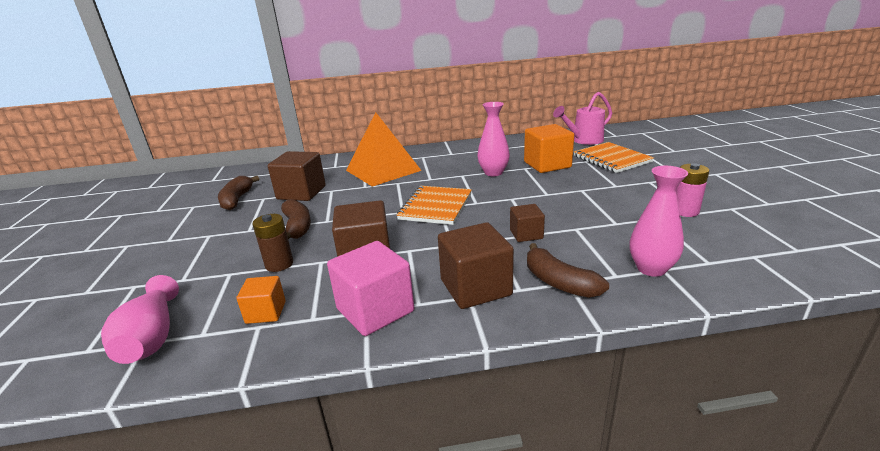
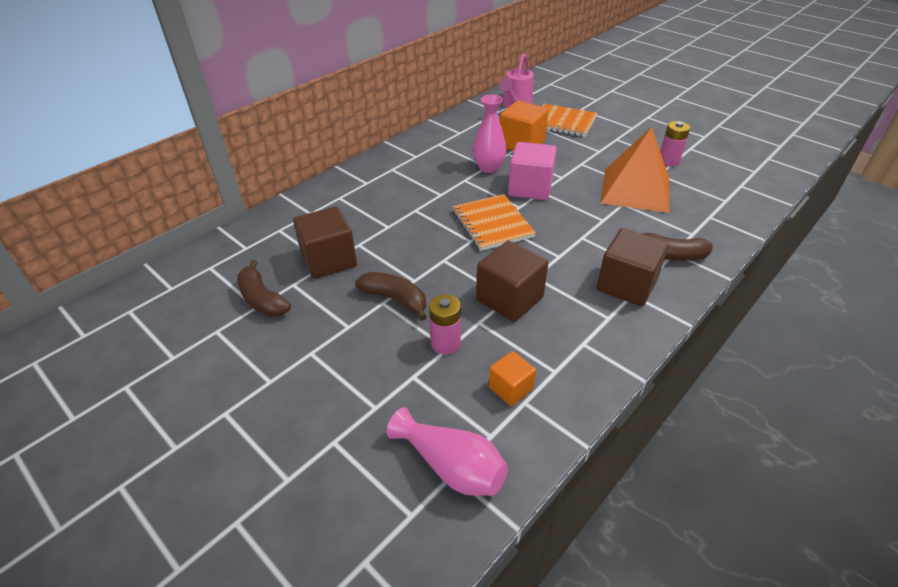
camera: 40 degrees left, 15 degrees up
brown battery [252,214,293,272] -> pink battery [429,294,461,355]
pink cube [327,241,414,336] -> pink cube moved to [508,142,556,200]
orange pyramid [346,112,422,187] -> orange pyramid moved to [601,127,669,213]
brown cube [510,204,545,242] -> none
pink vase [630,166,688,277] -> none

